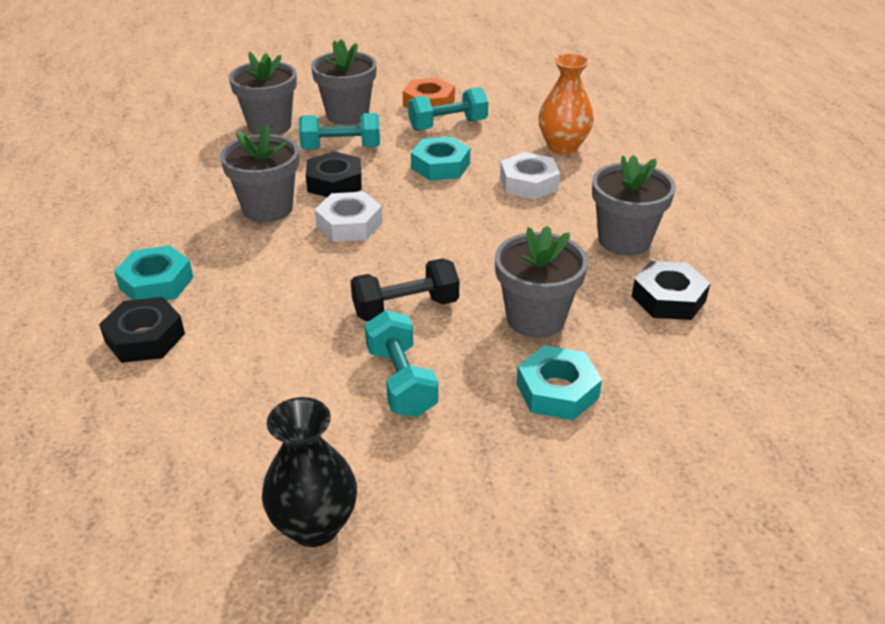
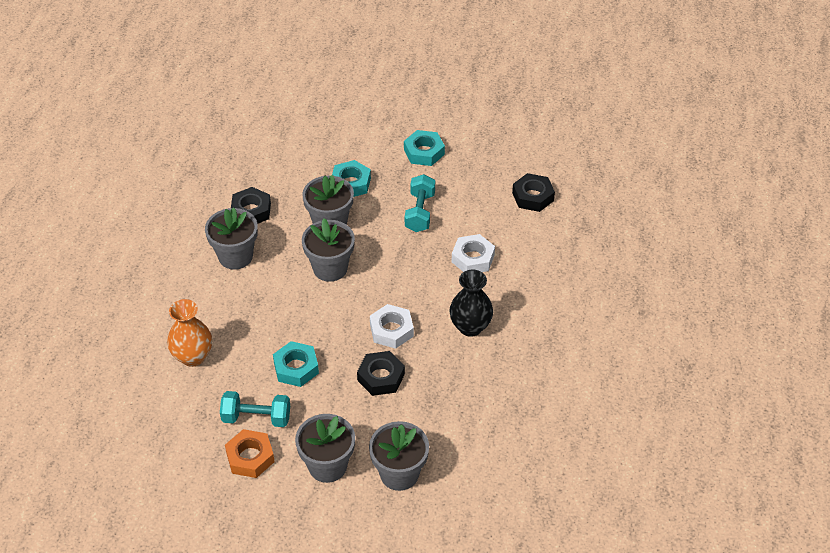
camera: 155 degrees left, 10 degrees up
black nut [99,297,185,363] -> black nut moved to [512,173,555,212]
turquoise nut [114,245,193,301] -> turquoise nut moved to [404,130,445,166]
grey flower pot [220,124,299,222] -> grey flower pot moved to [302,218,355,282]
black vase [262,397,357,547] -> black vase moved to [449,269,493,337]
turquoise dumbbell [299,113,380,150] -> none
black dumbbell [351,259,459,321] -> none
white nut [500,152,560,200] -> white nut moved to [452,234,495,272]

